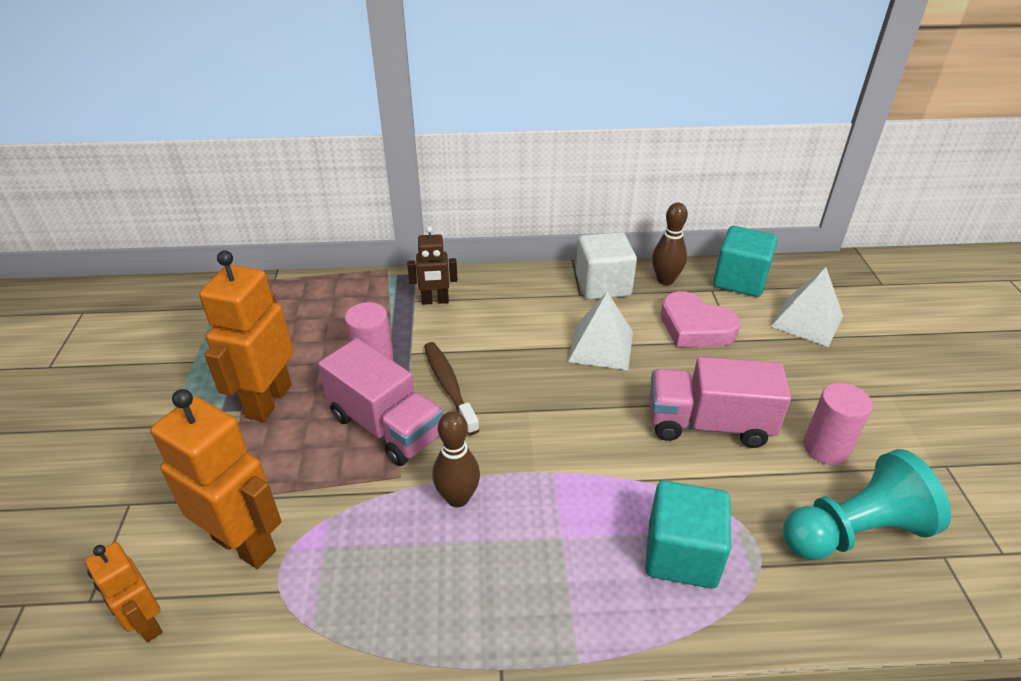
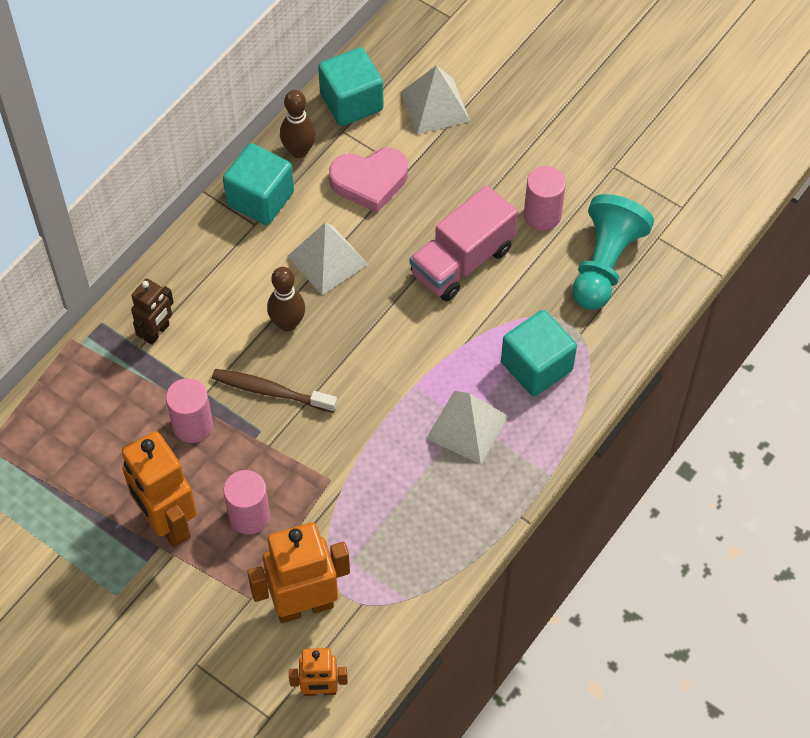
camera: 50 degrees left, 20 degrees up
pink truck [318,338,443,466] -> none
brown bowling pin [432,411,480,507] -> brown bowling pin moved to [267,267,305,332]
white cube [576,232,637,300] -> turquoise cube [223,143,294,225]
none -> pink cylinder [223,470,270,535]
none -> white pyramid [426,391,508,464]

